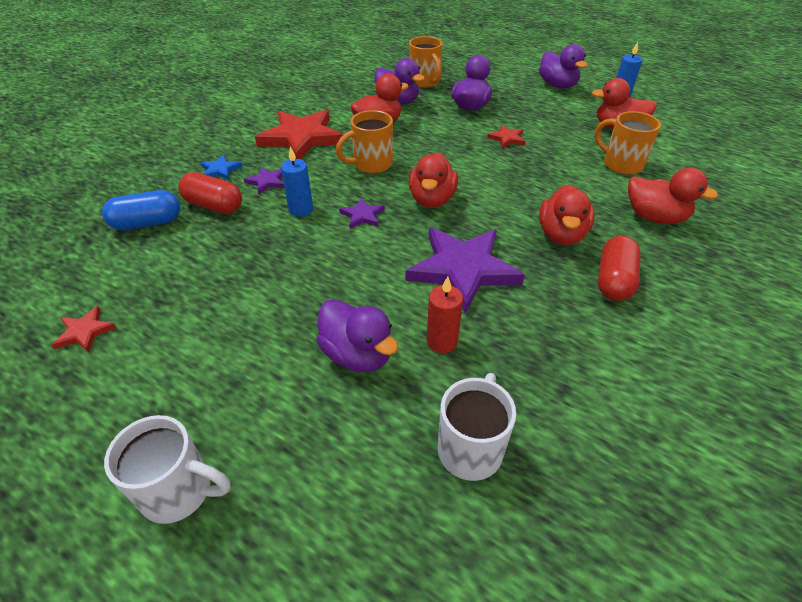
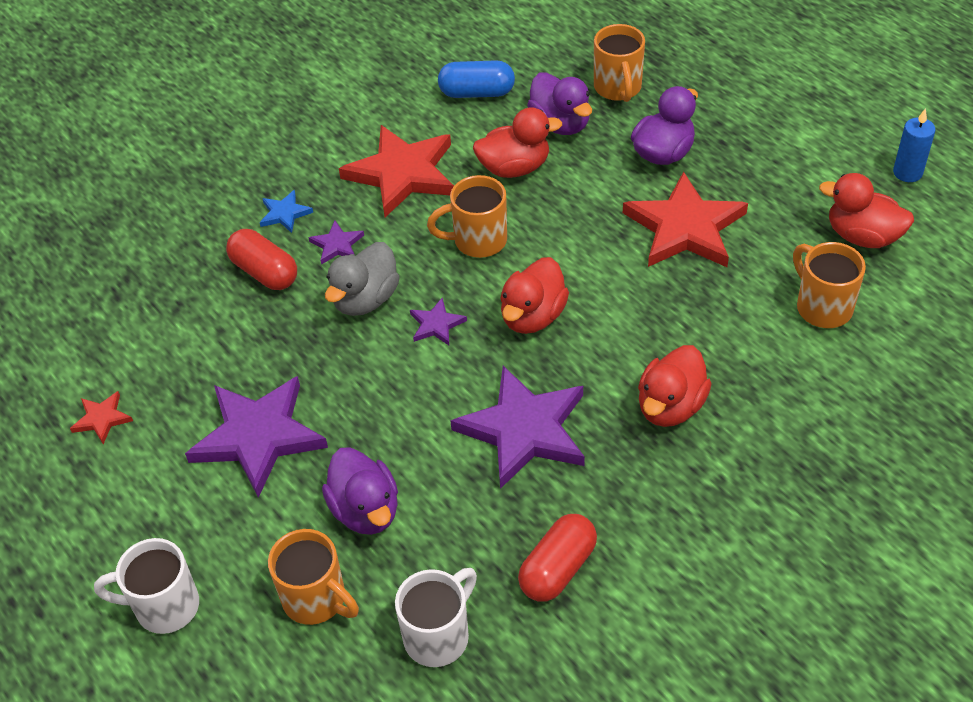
camera: 20 degrees right, 5 degrees up
blue capsule [102,190,180,230] -> blue capsule moved to [438,60,515,98]
white mug [104,415,231,524] -> white mug turned 150 degrees clockwise [94,538,199,634]
blue candle [281,146,313,217] -> grey duck [325,242,400,316]
red candle [427,276,463,353] -> none
red star [487,125,526,149] -> red star [623,171,748,267], size x2.23
purple duck [539,44,588,89] -> none
red capsule [598,236,641,301] -> red capsule moved to [518,514,597,602]
red duck [628,167,718,224] -> none
none -> purple star [185,376,328,498]
none -> orange mug [268,529,359,625]

